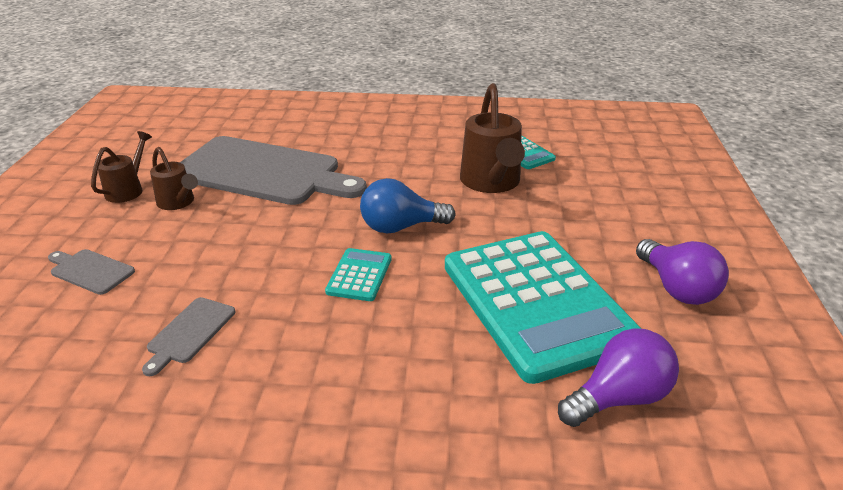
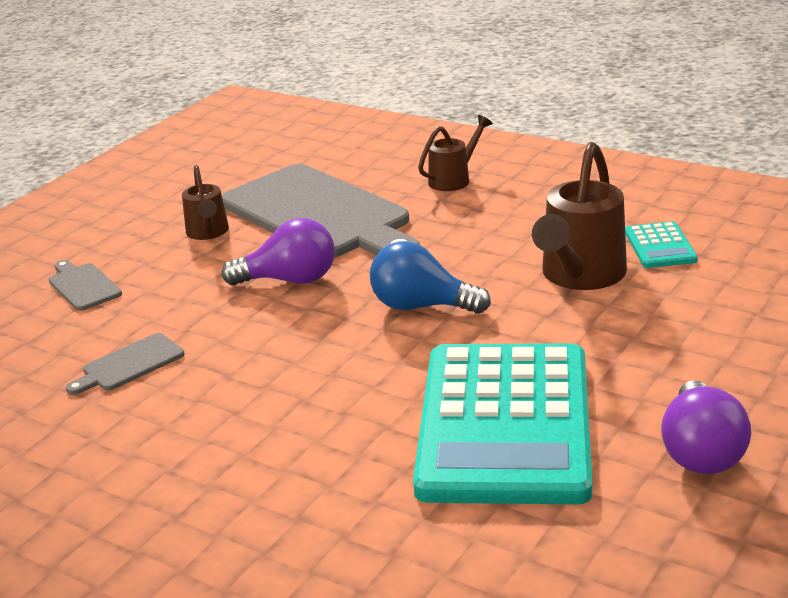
camera: 30 degrees right, 5 degrees down
brown watering can [91,131,152,203] -> brown watering can moved to [418,115,493,191]
turquoise calculator [325,248,392,301] -> none
purple light bulb [558,328,679,427] -> purple light bulb moved to [222,218,335,285]

